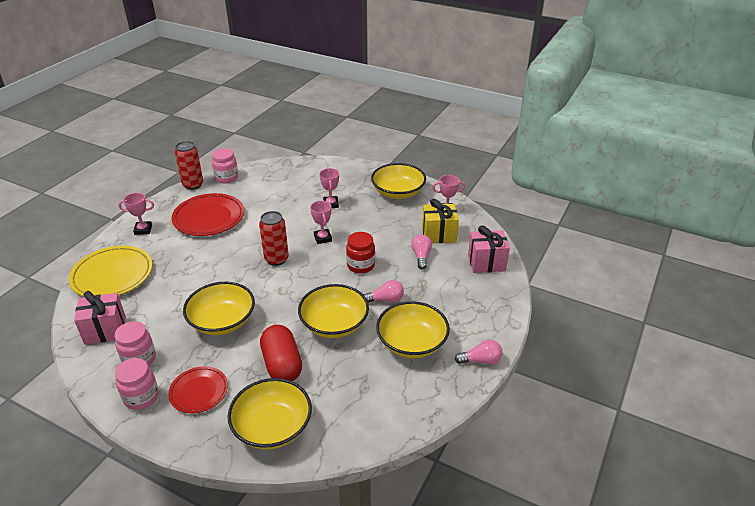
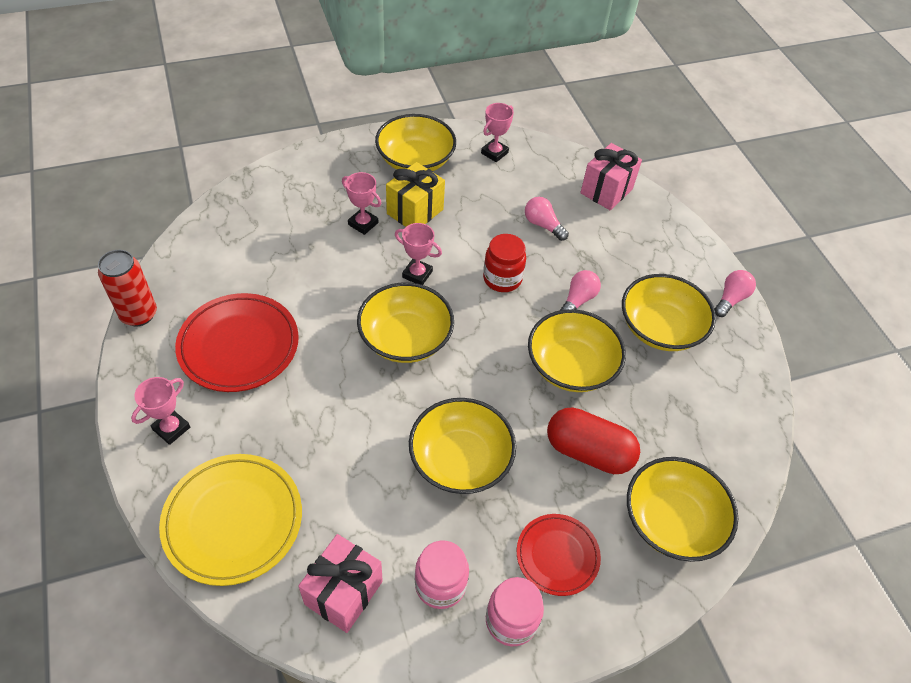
camera: 50 degrees left, 15 degrees up
pink jar [212,148,238,184] -> none
red can [259,211,289,266] -> yellow bowl [357,282,454,363]
yellow gift [422,199,459,243] -> yellow gift moved to [386,162,445,227]

